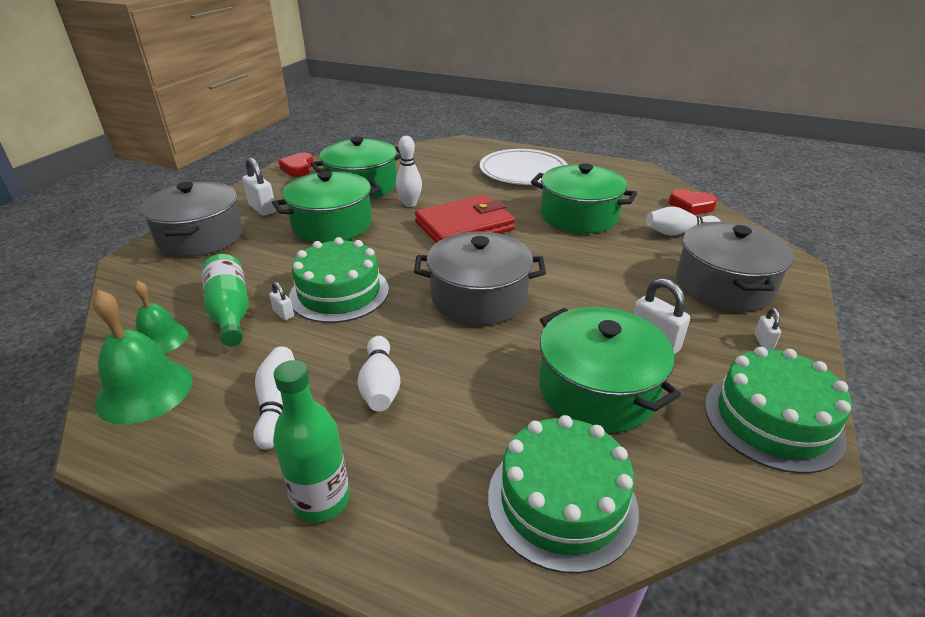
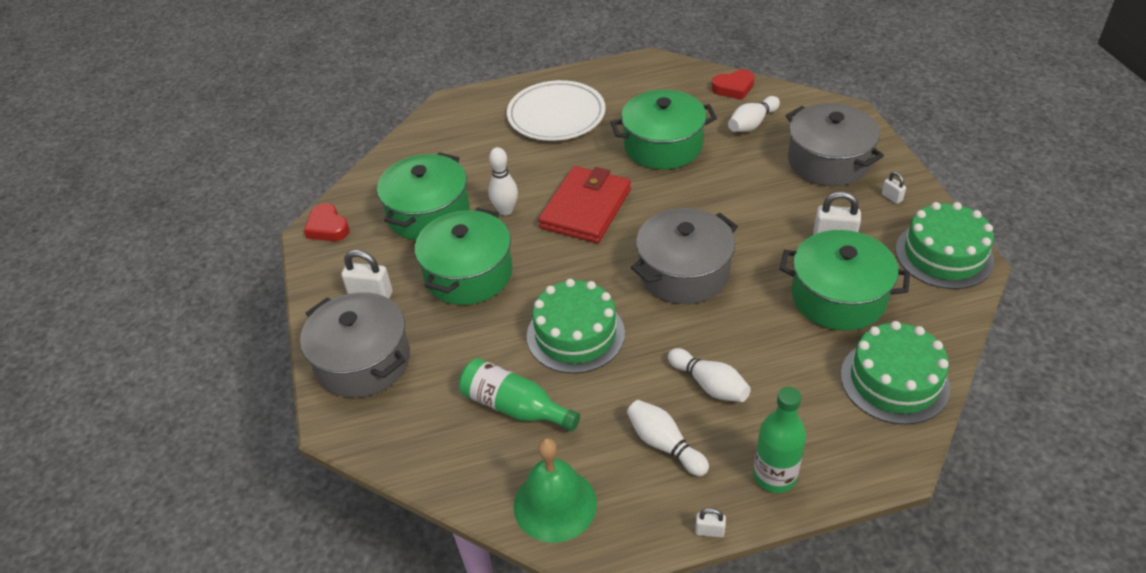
camera: 35 degrees left, 10 degrees up
green bell [134,280,188,353] -> none
white padlock [269,282,294,320] -> white padlock moved to [695,508,726,538]

